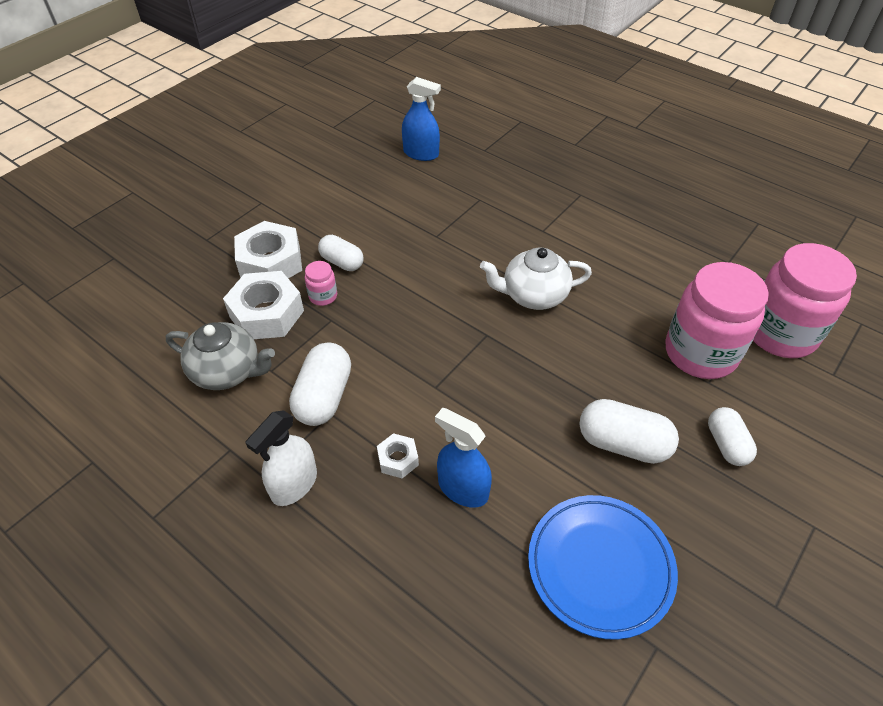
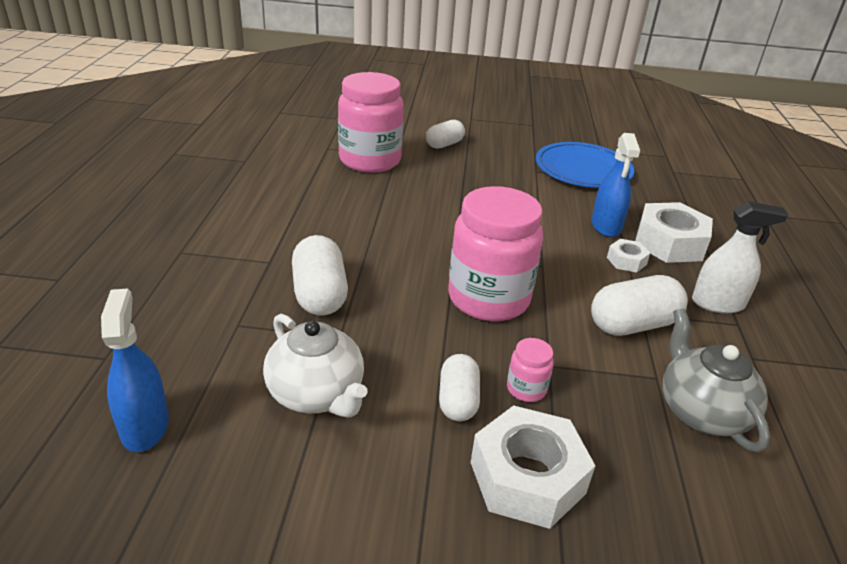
camera: 125 degrees left, 15 degrees down
white nut [223,271,304,339] -> white nut moved to [635,202,713,263]
white teapot [480,247,592,310] -> white teapot moved to [263,314,368,418]
white capsule [579,399,679,464] -> white capsule moved to [292,235,348,316]
pink jar [753,243,857,358] -> pink jar moved to [448,186,543,321]

